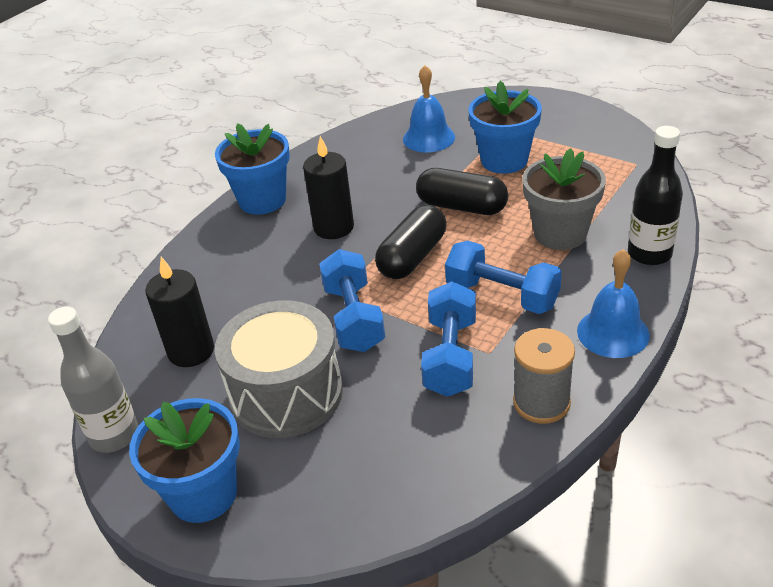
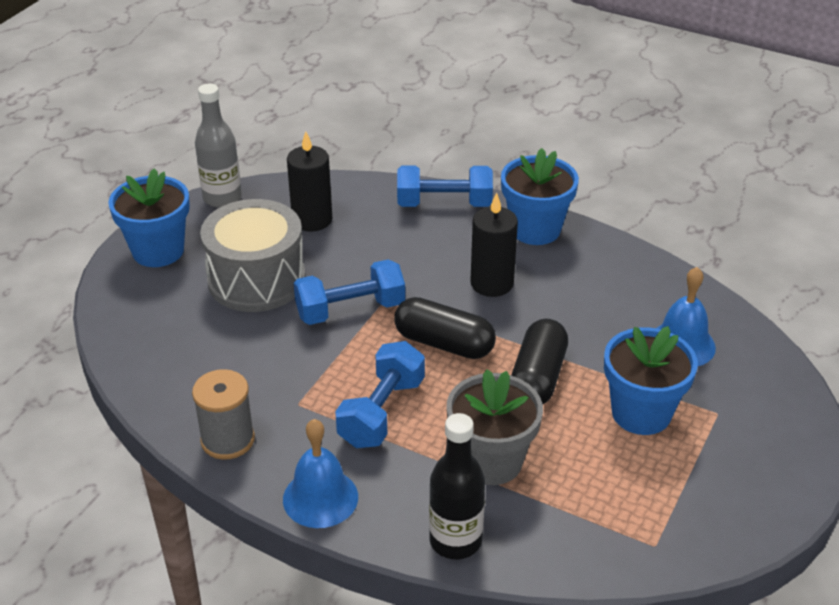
camera: 80 degrees right, 0 degrees up
blue dumbbell [421,281,476,397] -> blue dumbbell moved to [397,166,493,207]

